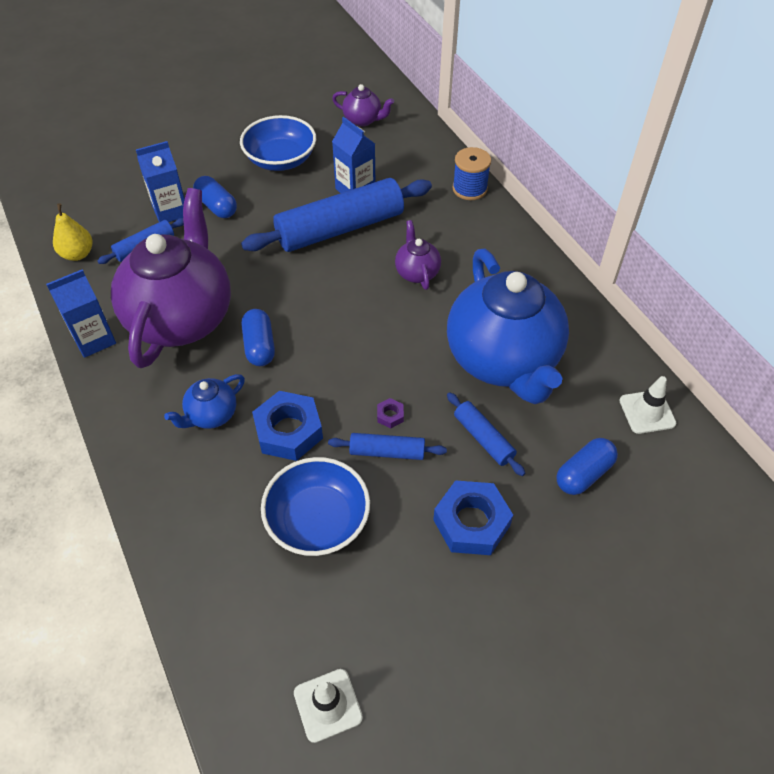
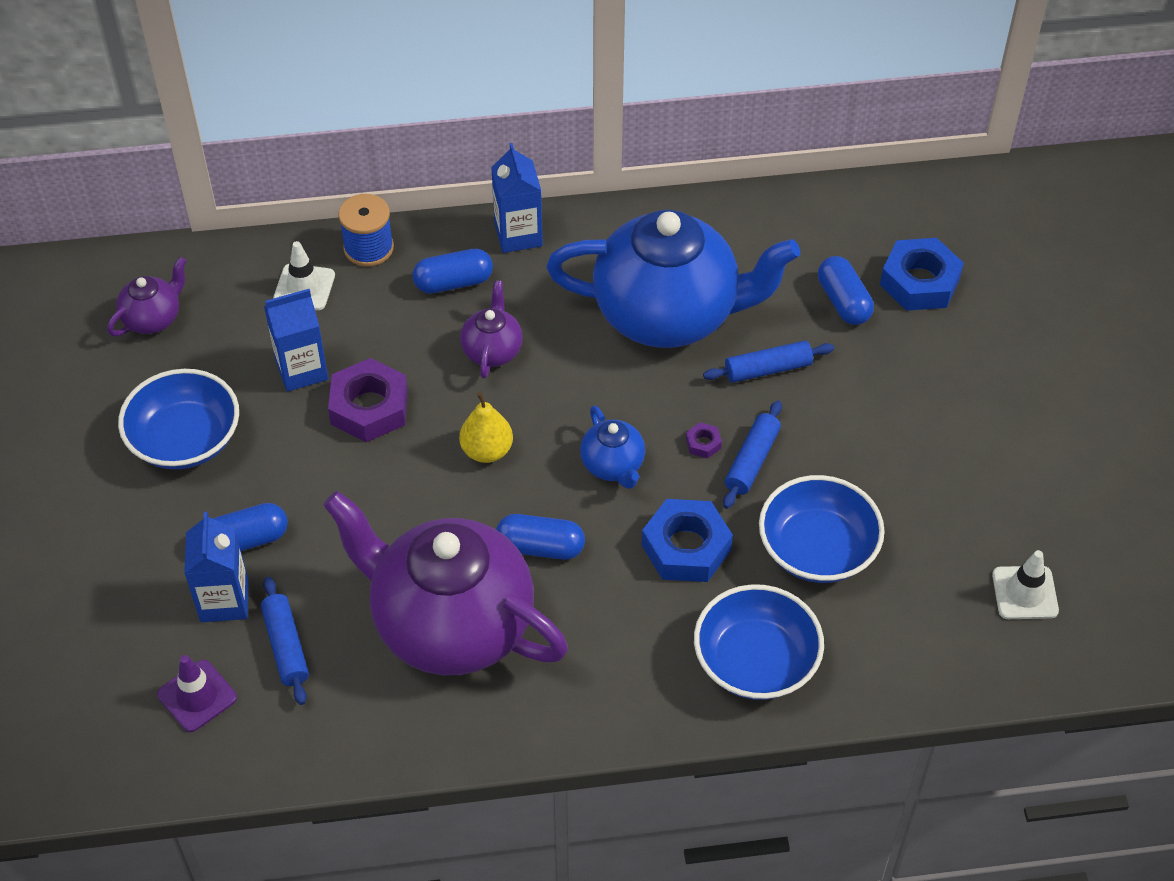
camera: 70 degrees left, 0 degrees up
blue carton [46,270,116,358] -> blue carton moved to [491,143,543,253]
yellow pear [53,204,93,261] -> yellow pear moved to [459,392,513,463]
blue teapot [164,374,245,429] -> blue teapot moved to [580,405,645,489]
blue rolling pin [241,178,432,252] -> purple nut [328,358,408,442]
purple teapot [395,220,441,290] -> purple teapot turned 90 degrees clockwise [460,280,523,378]
blue nut [433,480,513,555] -> blue nut moved to [880,238,964,311]
white traffic cone [619,376,676,434] -> white traffic cone moved to [273,241,335,310]
none -> purple traffic cone [157,655,237,732]
none -> blue capsule [413,249,493,293]
none -> blue bowl [694,584,824,700]

